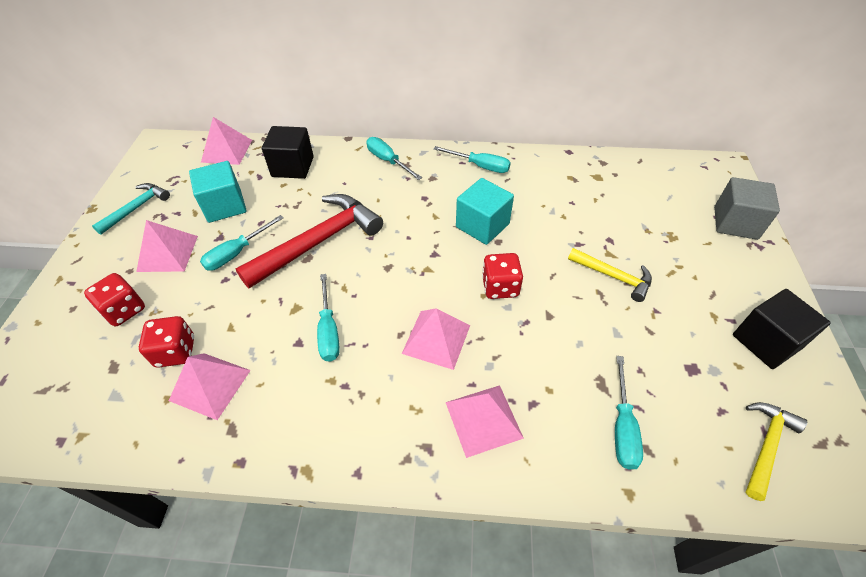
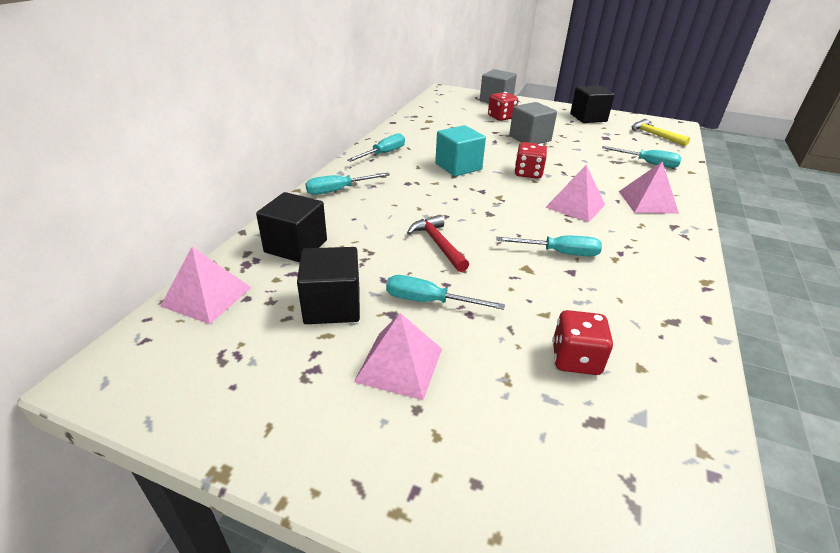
camera: 75 degrees left, 15 degrees down
red dice [84,273,145,326] -> red dice moved to [488,92,518,121]
turquoise hammer [92,183,170,235] -> none
pink pyramid [169,353,251,420] -> none
turquoise cube [189,161,247,223] -> black cube [297,247,360,324]
turquoise screwdriver [200,215,284,271] -> turquoise screwdriver turned 135 degrees clockwise [386,275,505,310]
red hammer [235,194,383,289] -> red hammer [407,215,469,272], size x0.55
yellow hammer [568,248,652,302] -> grey cube [509,102,557,144]

